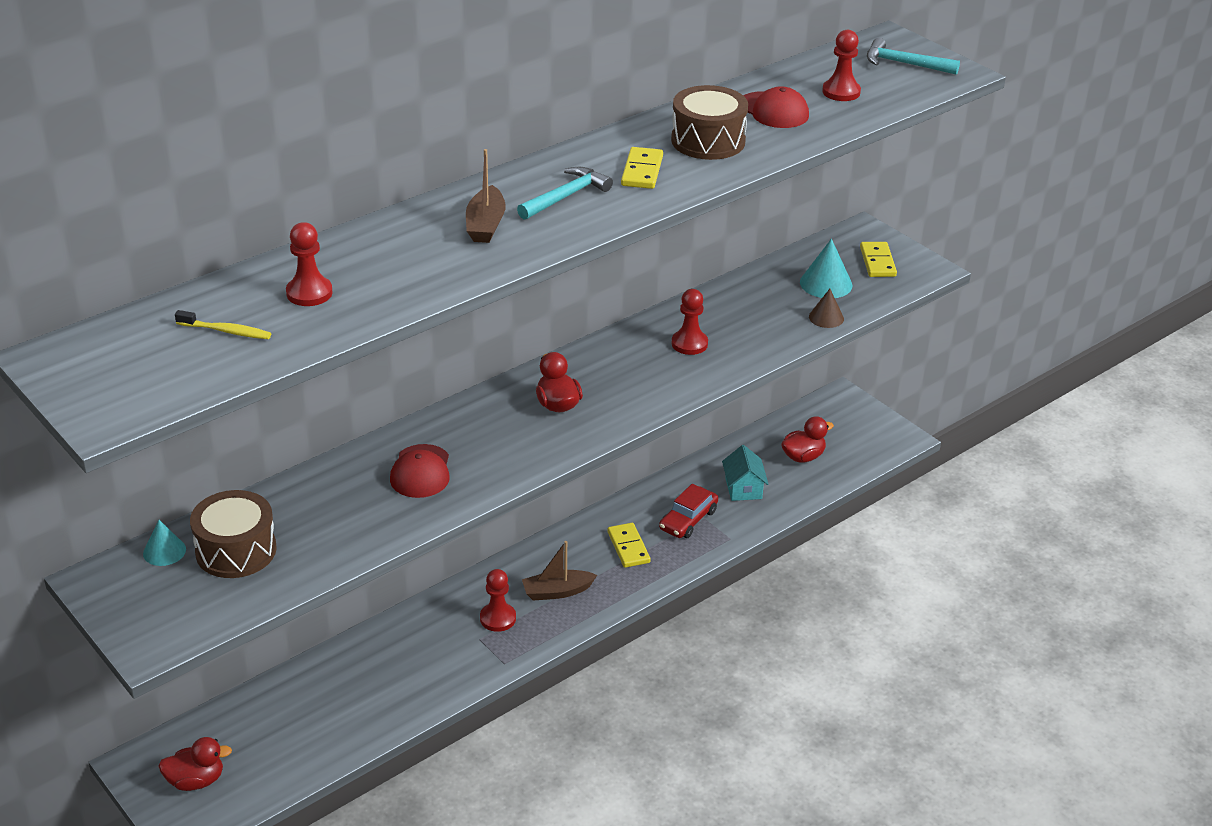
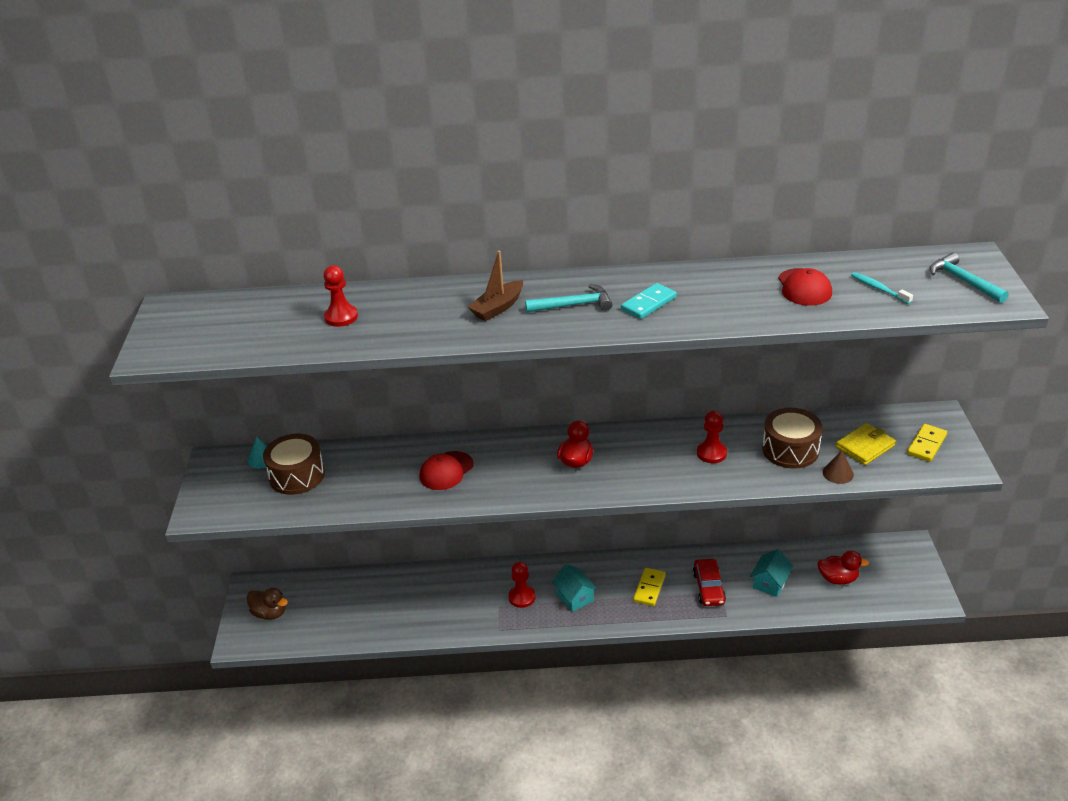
camera: 40 degrees right, 0 degrees up
red duck [158,737,232,791] -> brown duck [246,588,288,620]
yellow toothbrush [175,310,272,339] -> none
brown boat [522,541,597,600] -> turquoise house [552,564,597,612]
yellow domino [621,147,663,189] -> turquoise domino [621,283,677,319]
red car [659,484,718,538] -> red car turned 75 degrees counterclockwise [693,559,726,606]
brown drum [671,85,748,160] -> brown drum moved to [762,408,823,469]
turquoise cone [800,239,853,298] -> yellow wallet [836,423,896,465]
red pawn [822,30,861,101] -> turquoise toothbrush [851,272,913,304]

